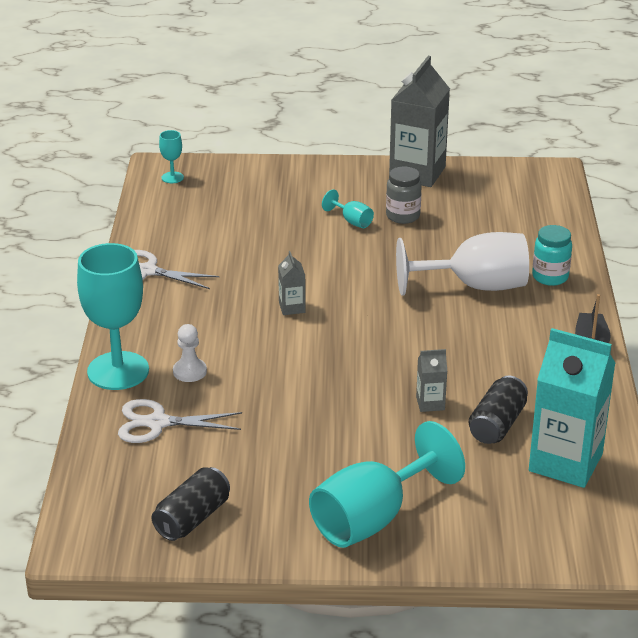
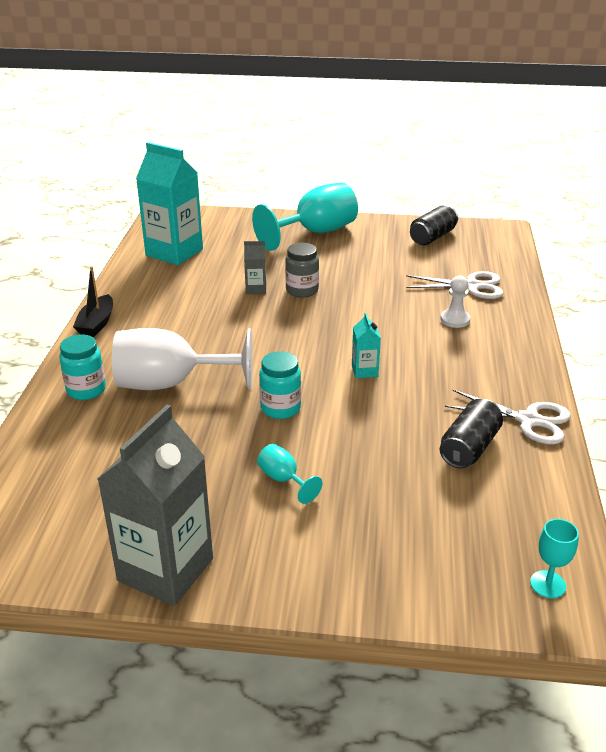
camera: 175 degrees left, 0 degrees up
turquoise goblet [77,243,149,390] -> none
grey carton [278,251,306,315] -> turquoise carton [352,313,381,378]
grey jar [386,167,422,224] -> grey jar moved to [285,243,319,298]
black can [469,375,528,444] -> black can moved to [440,399,503,469]
none -> turquoise jar [259,351,301,419]

